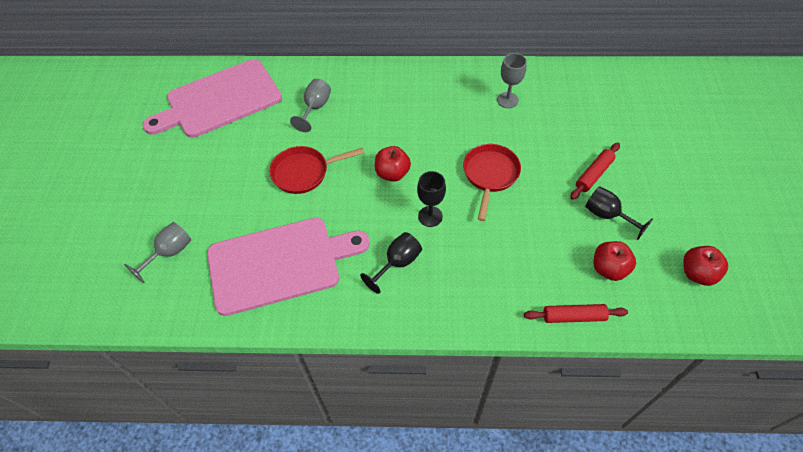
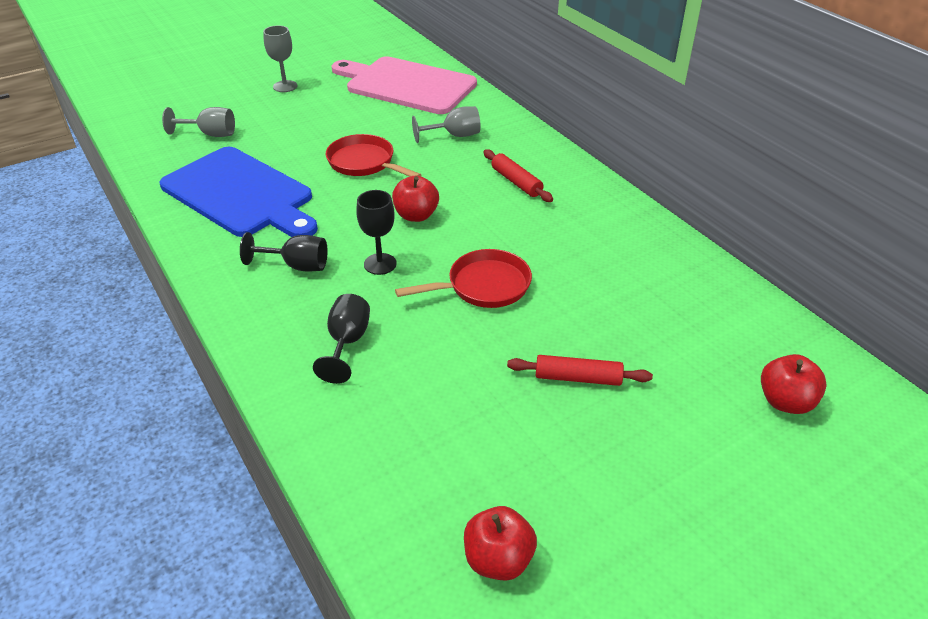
camera: 55 degrees right, 15 degrees down
pink cutting board [207,218,370,316] -> blue cutting board [160,147,318,237]
grey goblet [497,53,527,108] -> grey goblet moved to [263,25,297,92]
red rolling pin [524,304,628,323] -> red rolling pin moved to [483,149,553,202]
black goblet [585,186,653,240] -> black goblet moved to [313,294,370,384]
red apple [594,241,636,281] -> red apple moved to [761,354,827,414]

